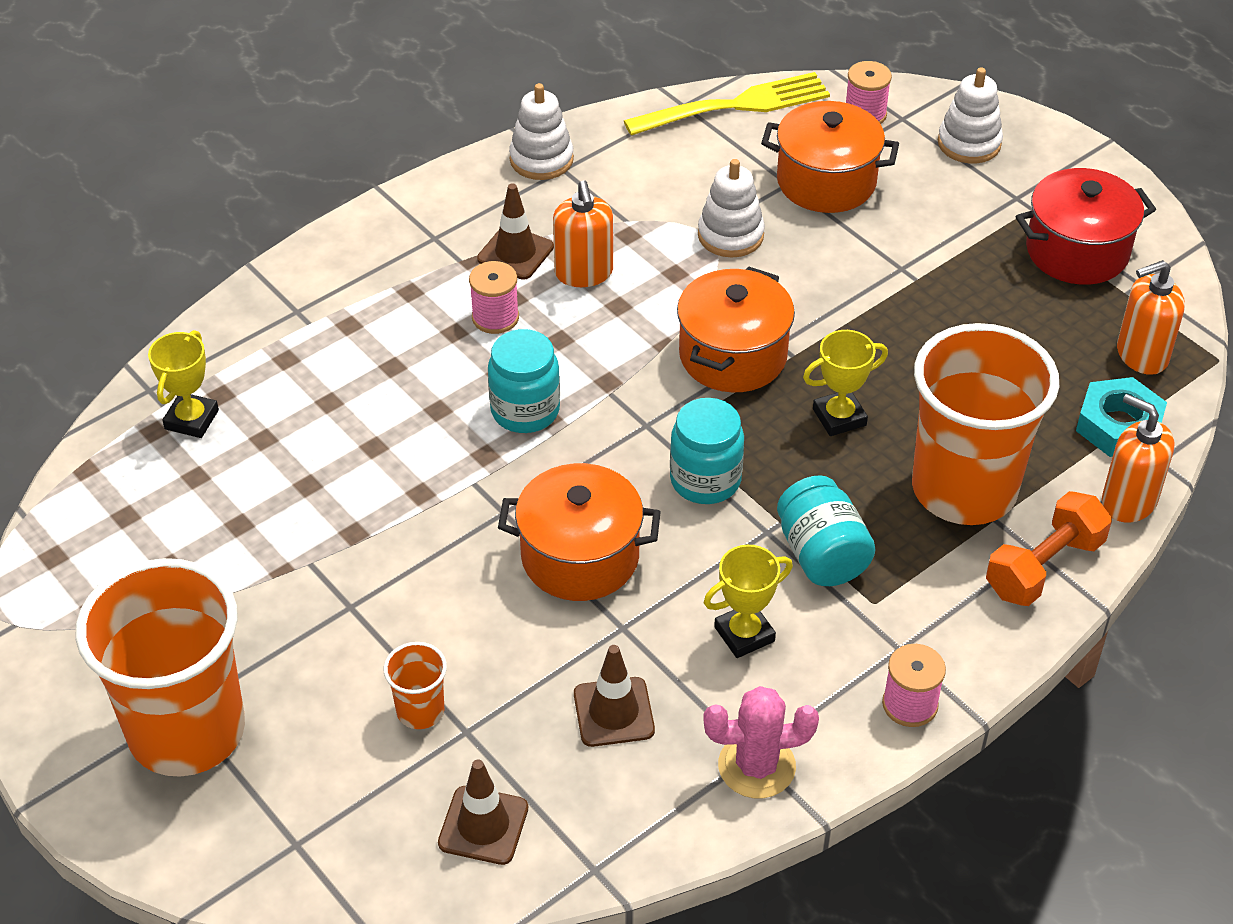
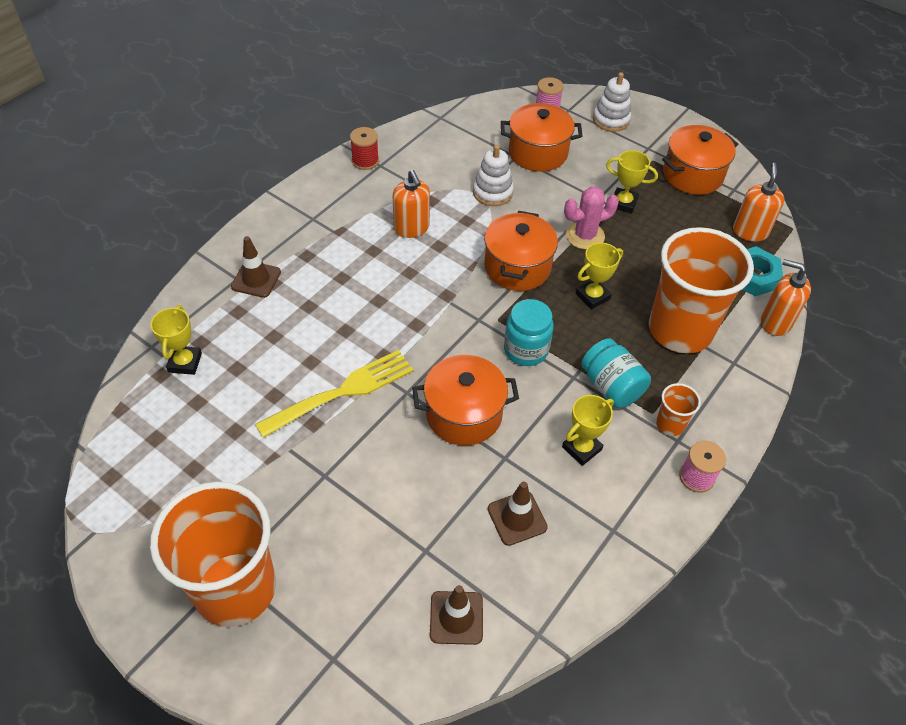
camera: 15 degrees left, 5 degrees up
orange cup [384,642,447,729] -> orange cup moved to [656,383,701,436]
pink spool [469,261,519,334] -> none
brown traffic cone [477,183,554,280] -> brown traffic cone moved to [231,236,281,298]
turquoise jar [488,329,560,433] -> none
white stacking toy [509,83,574,180] -> red spool [350,127,379,170]
yellow fork [624,72,830,136] -> yellow fork moved to [255,350,414,438]
pink cactus [703,686,819,798] -> pink cactus moved to [564,187,619,250]
orange dumbbell [986,491,1112,606] -> none
red pot [1016,168,1156,285] -> orange pot [662,125,738,195]
orange soap dispenser [1117,260,1185,375] -> orange soap dispenser turned 135 degrees clockwise [733,163,784,242]
none -> yellow trophy [606,150,658,214]

